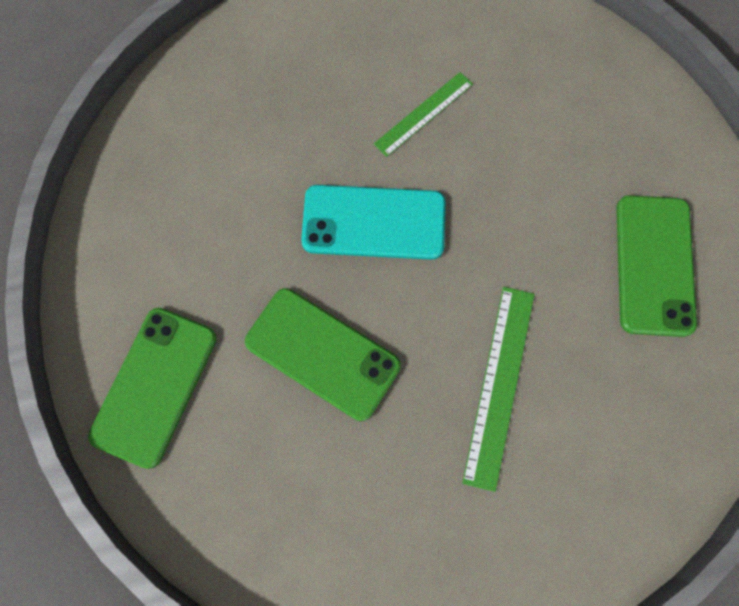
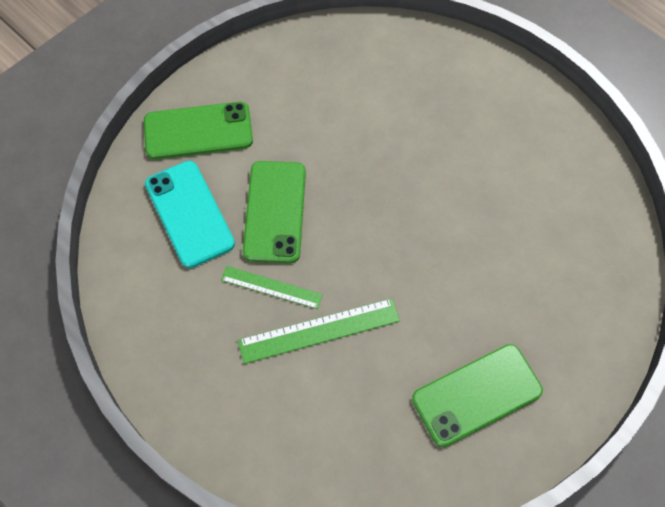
camera: 60 degrees right, 10 degrees down
turquoise phone [301,185,446,260] -> turquoise phone moved to [145,161,235,268]
green ruler [374,72,473,157] -> green ruler moved to [221,266,323,309]

